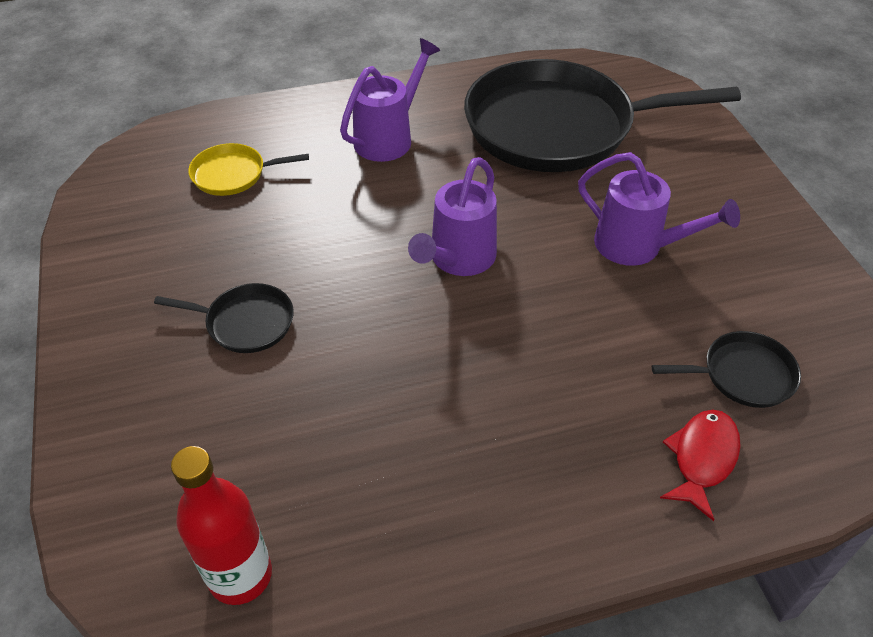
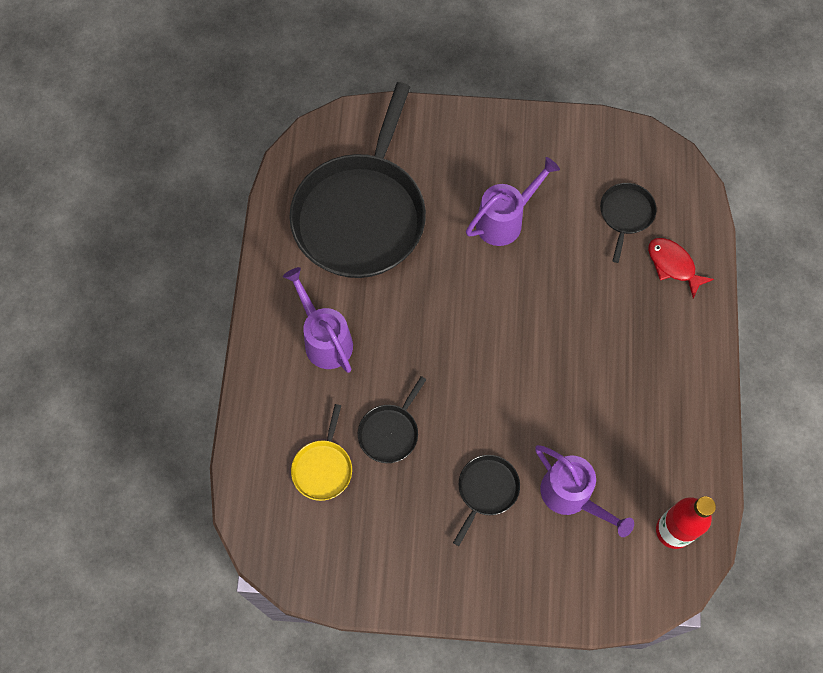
camera: 70 degrees left, 20 degrees up
purple watering can [408,157,497,276] -> purple watering can moved to [535,445,634,537]
none -> black pan [358,376,427,463]

